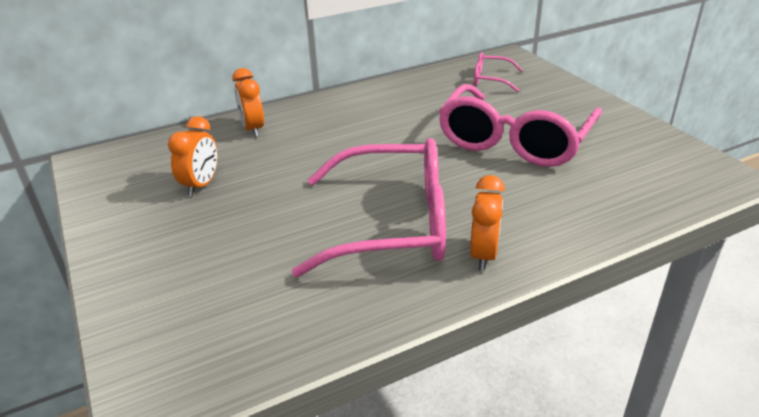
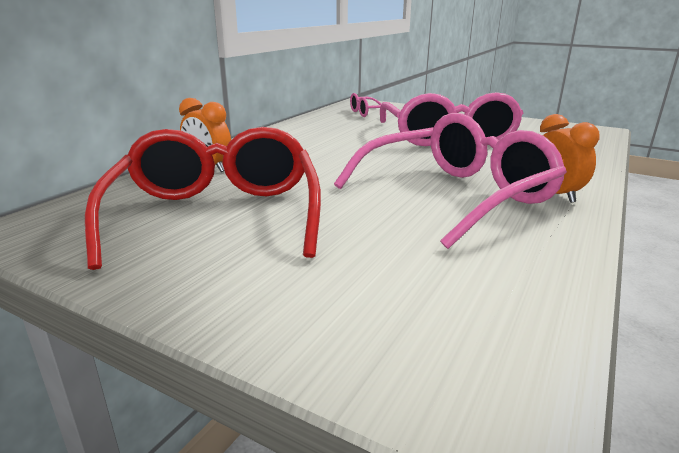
camera: 35 degrees left, 10 degrees down
orange clock [168,116,218,196] -> red glasses [85,127,321,270]

